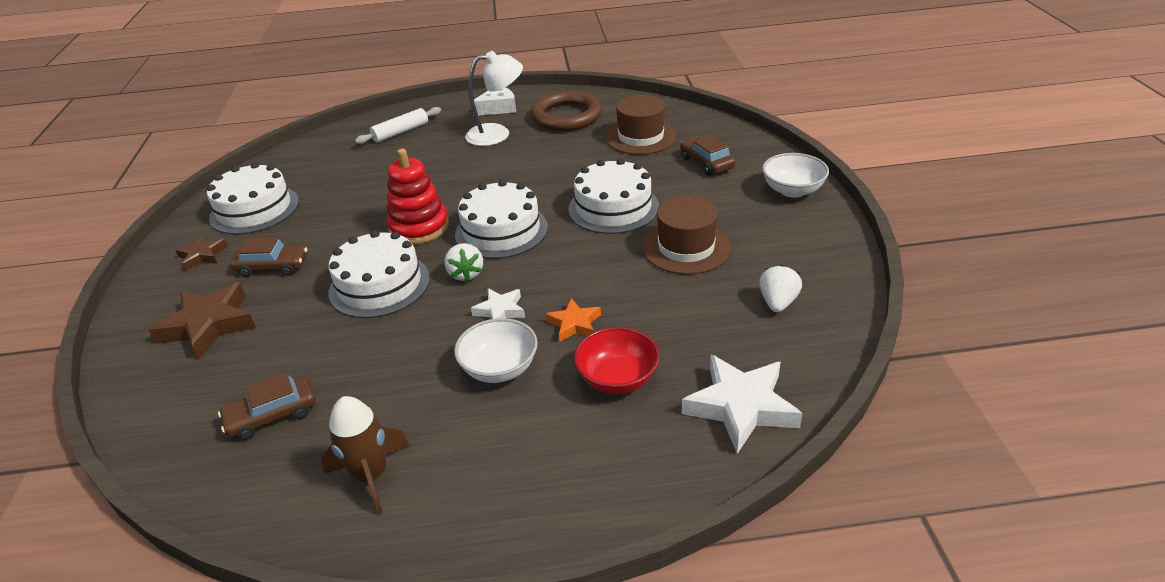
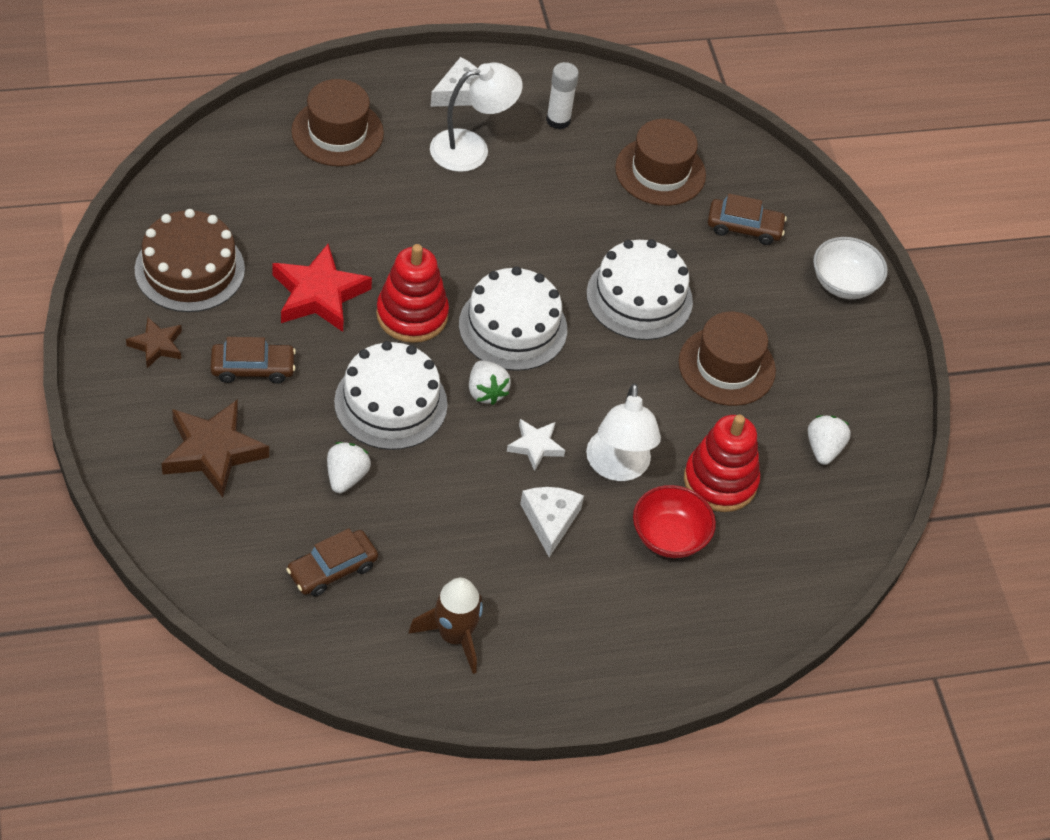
camera: 15 degrees left, 15 degrees up
white cake [207,162,299,234] -> brown cake [135,209,245,312]
white rolling pin [355,107,441,144] -> brown hat [291,79,384,166]
white bowl [454,318,538,383] -> white cheese [520,487,584,557]
brown ring [531,91,602,131] -> white glue stick [546,62,579,130]
orange star [546,298,601,342] -> white lamp [586,383,661,481]
brown car [680,135,735,175] -> brown car turned 135 degrees clockwise [708,194,787,245]
white star [682,355,803,454] -> none
none -> red star [272,244,372,332]
none -> white strawberry [327,442,371,493]
none -> red stacking toy [684,415,760,512]

